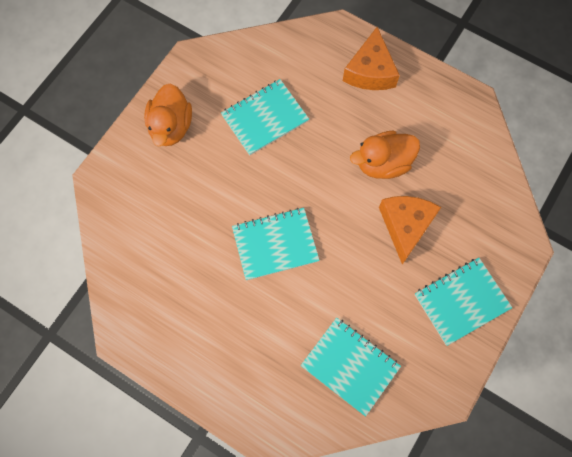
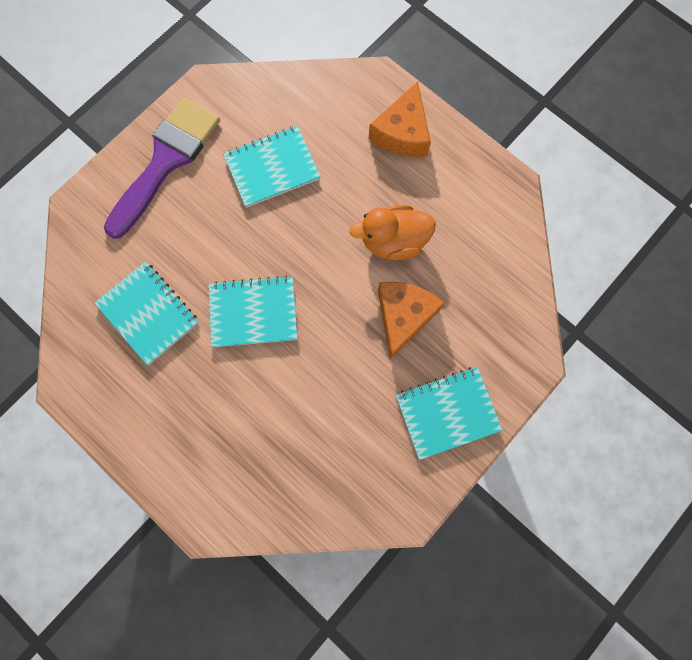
camera: 10 degrees right, 5 degrees up
orange duck [144,84,192,147] -> purple brush [104,97,220,239]
turquoise notebook [301,318,401,417] -> turquoise notebook moved to [95,262,199,365]

